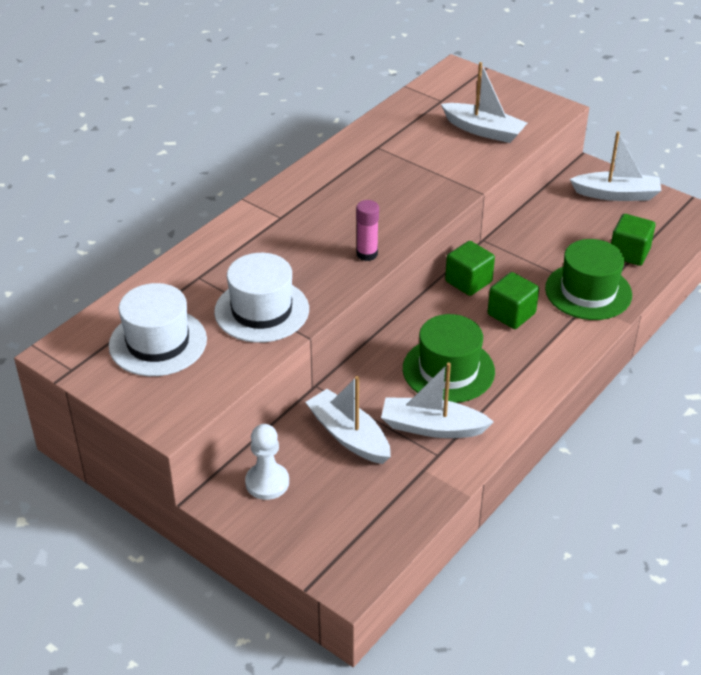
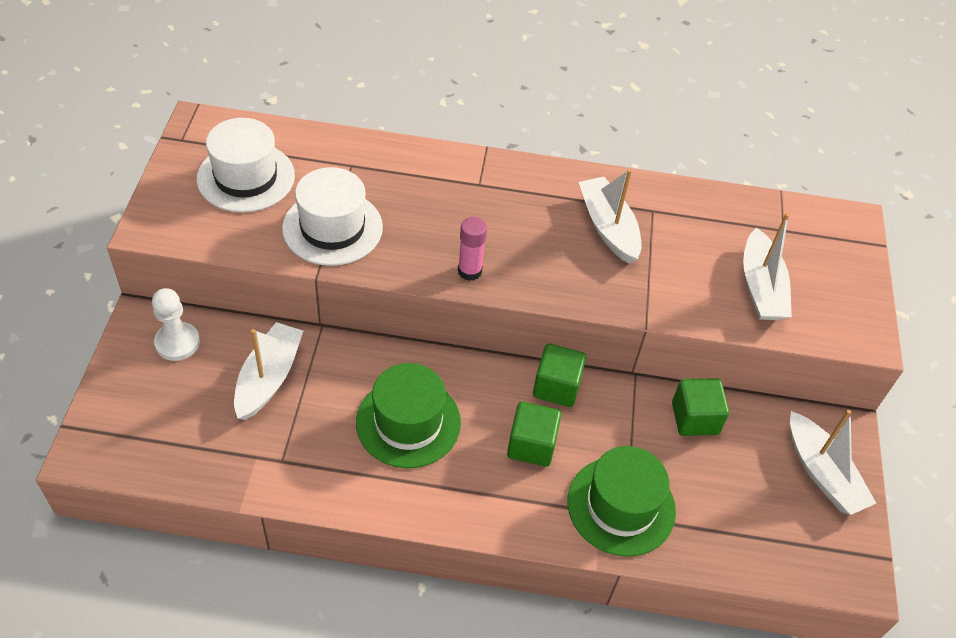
camera: 55 degrees right, 10 degrees up
white boat [381,363,494,438] -> white boat moved to [579,169,641,264]
green cube [611,214,656,266] -> green cube moved to [672,378,729,436]

